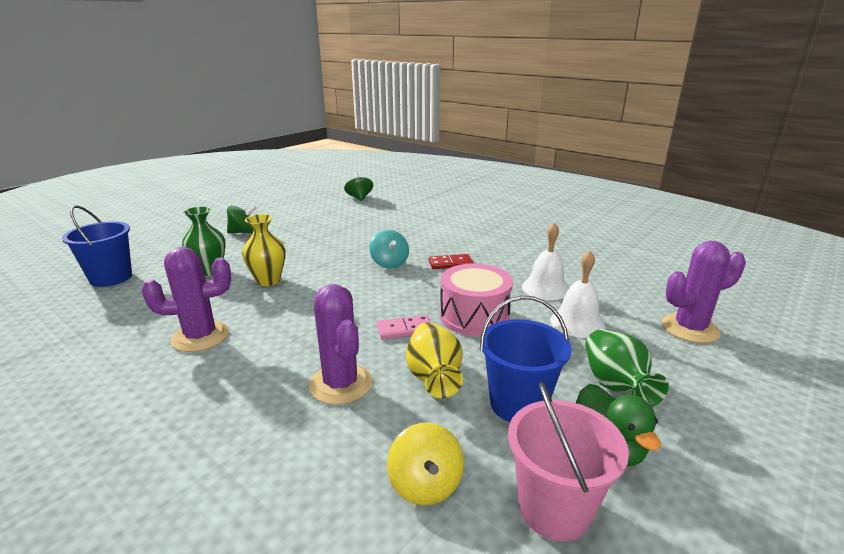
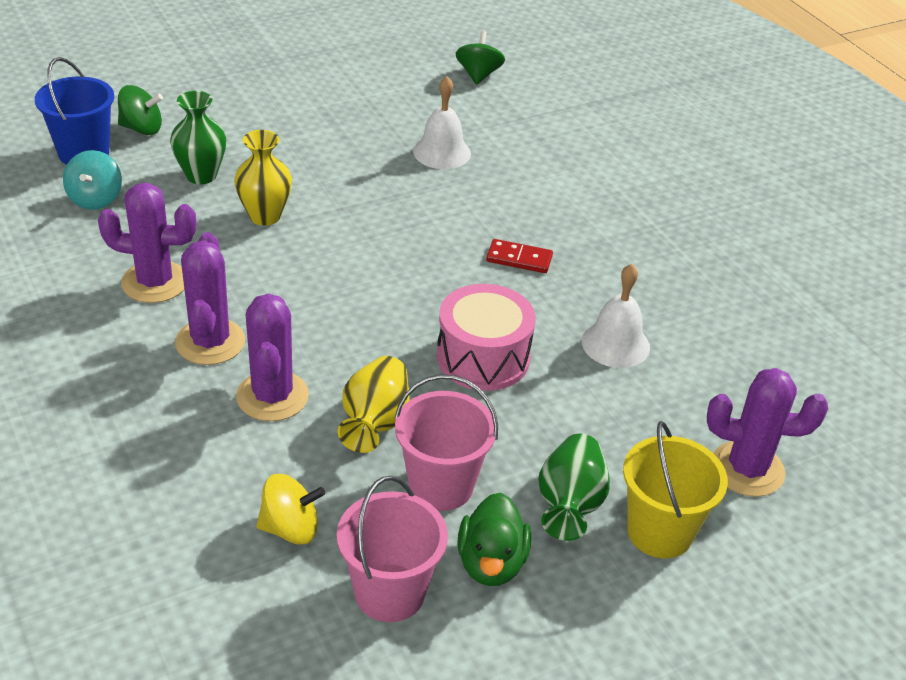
camera: 20 degrees right, 15 degrees up
green spinning top [227,205,257,233] -> green spinning top moved to [118,85,163,135]
turquoise spinning top [369,230,409,269] -> turquoise spinning top moved to [63,150,122,210]
pink domino [377,315,431,340] -> none
yellow spinning top [387,423,464,505] -> yellow spinning top turned 105 degrees counterclockwise [256,474,325,545]
blue bucket [480,296,572,422] -> pink bucket [395,374,498,511]
white bell [550,250,606,338] -> white bell moved to [413,76,471,169]
none -> purple cactus [175,232,245,365]
none -> yellow bucket [623,421,728,558]

